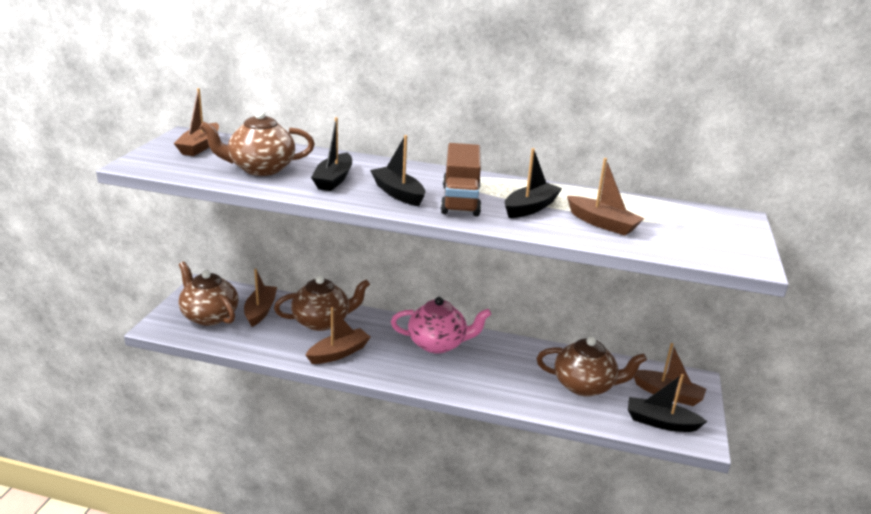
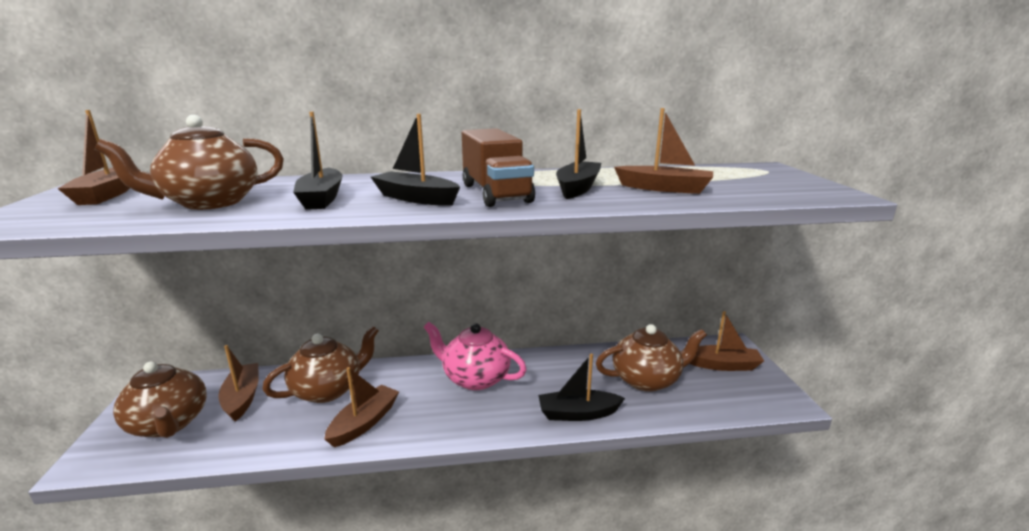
camera: 20 degrees left, 5 degrees down
brown teapot [179,261,238,326] -> brown teapot turned 150 degrees counterclockwise [113,361,207,438]
pink teapot [391,297,491,354] -> pink teapot turned 135 degrees counterclockwise [424,322,527,390]
black boat [628,374,707,432] -> black boat moved to [538,353,625,421]

